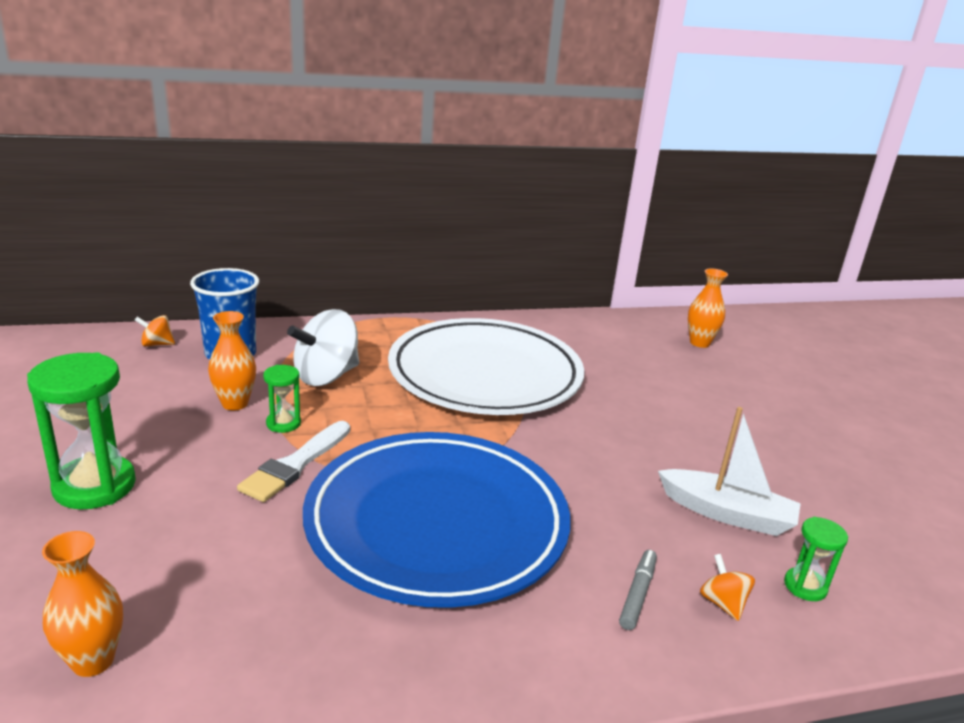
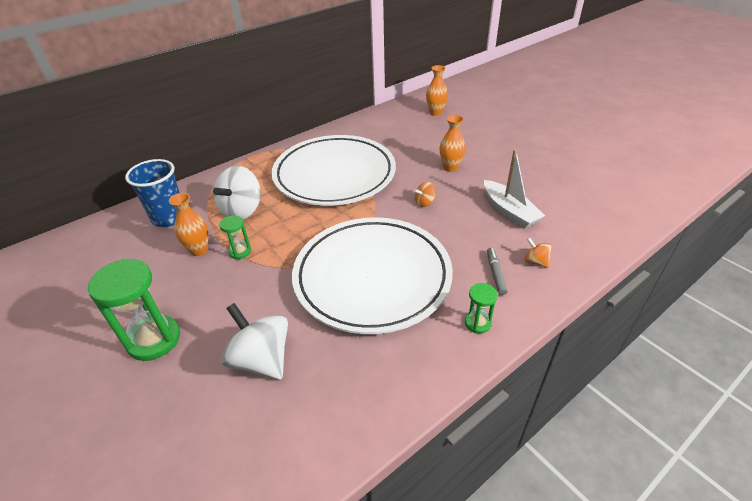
camera: 20 degrees left, 15 degrees up
orange vase [42,531,123,677] -> orange vase moved to [439,115,466,172]
orange spinning top [135,315,175,347] -> orange spinning top moved to [414,182,435,207]
white brush [237,421,350,502] -> none
blue plate [303,432,571,608] -> white plate [292,217,453,334]
white boat [658,407,801,536] -> white boat turned 60 degrees clockwise [484,149,545,228]
green hourglass [784,517,848,601] -> green hourglass moved to [465,283,498,333]
none -> white spinning top [221,303,288,380]

